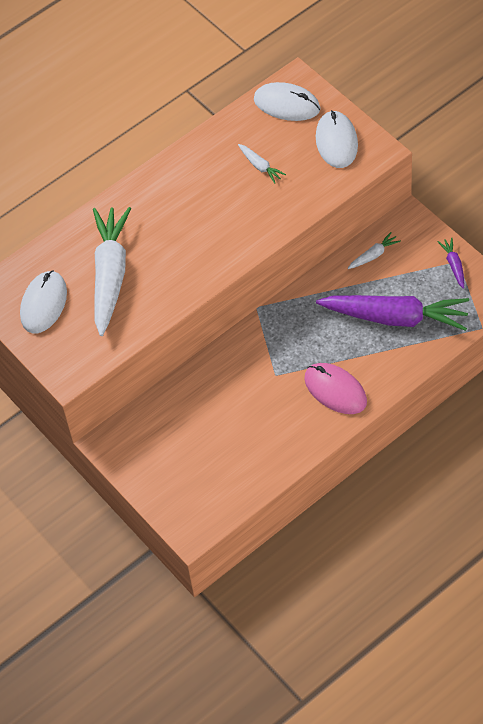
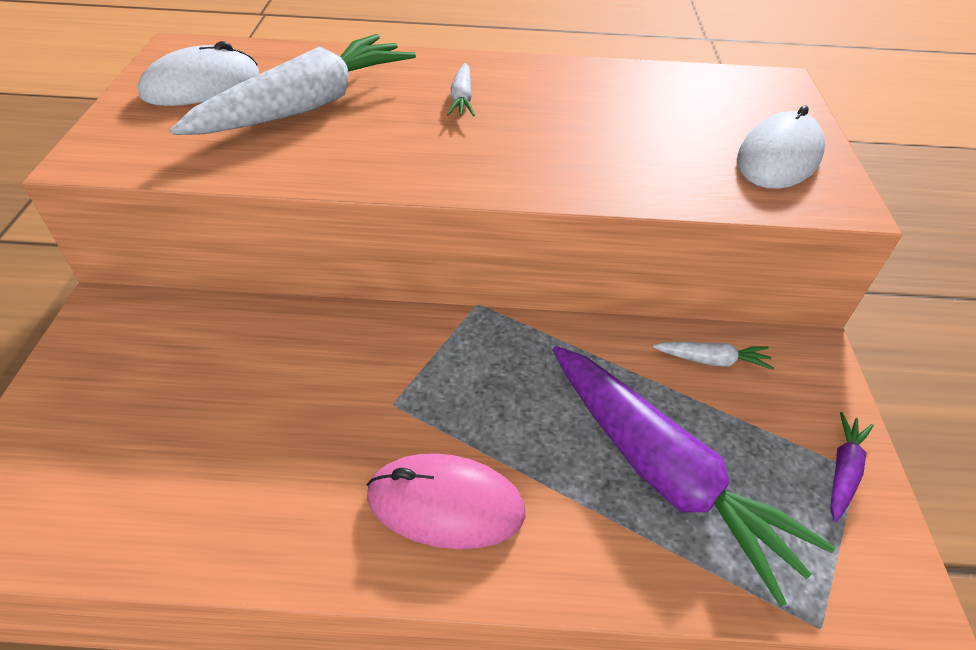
camera: 35 degrees right, 10 degrees down
white carrot [238,144,286,183] -> white carrot moved to [447,63,475,116]
white mouse [254,82,320,121] -> none
pink mouse [304,363,367,414] -> pink mouse turned 75 degrees counterclockwise [367,453,526,549]

